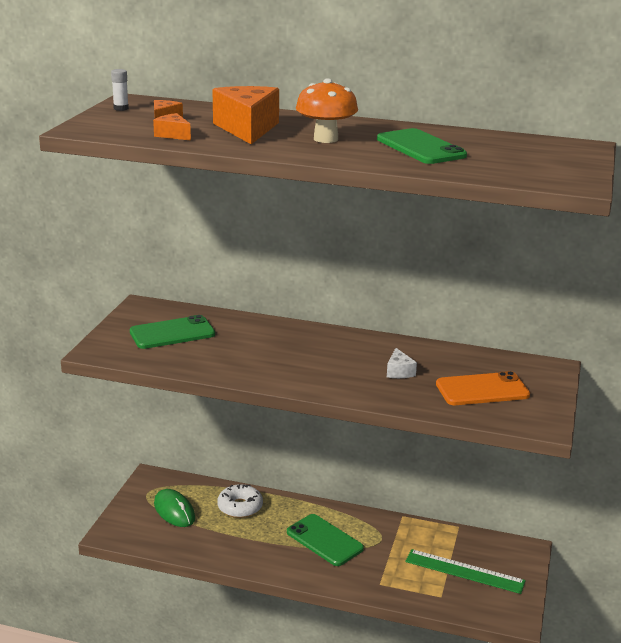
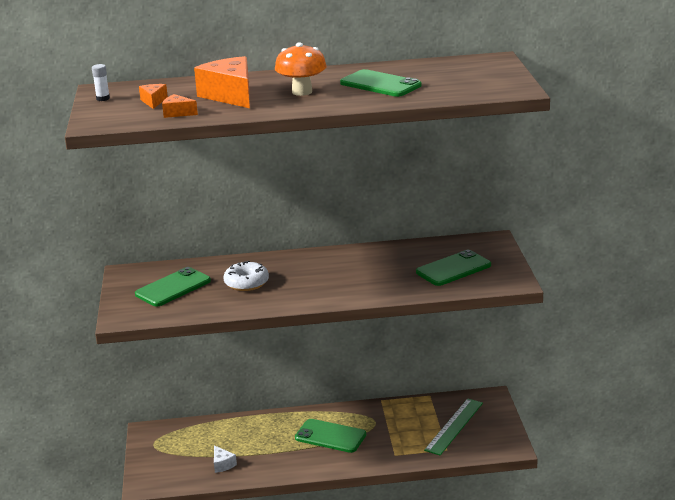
camera: 20 degrees left, 0 degrees up
green mouse [154,489,195,527] -> none
white donut [217,484,263,518] -> white donut moved to [223,261,269,291]
white cheese [387,348,417,378] -> white cheese moved to [214,445,237,473]
green ruler [405,549,526,594] -> green ruler turned 60 degrees counterclockwise [424,398,483,455]
orange phone [436,371,530,405] -> green phone [416,250,491,286]

